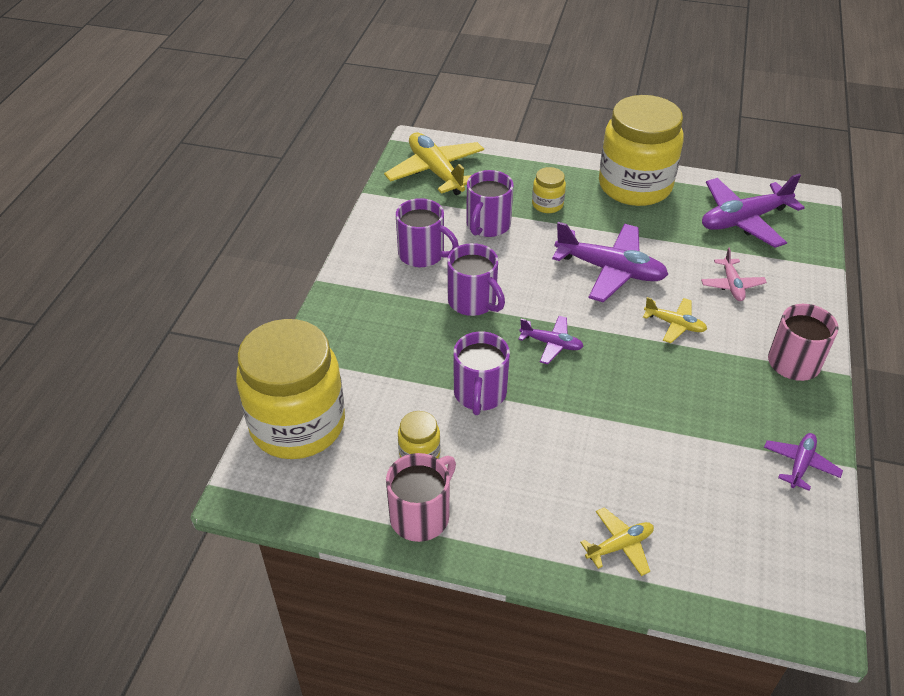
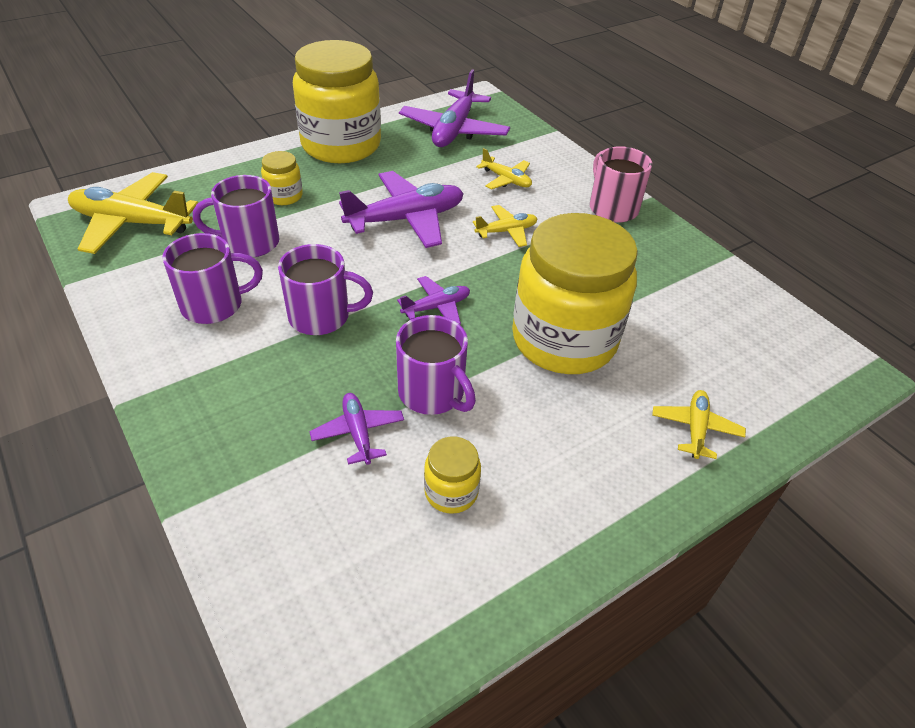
camera: 50 degrees left, 0 degrees up
yellow jar [236,319,345,459] -> yellow jar moved to [512,213,638,374]
pink mug [386,453,456,542] -> none
purple mug [466,170,514,237] -> purple mug turned 105 degrees clockwise [193,175,279,257]
pink plane [701,248,767,301] -> yellow plane [476,148,532,189]
purple plane [764,433,843,491] -> purple plane moved to [309,393,404,465]

